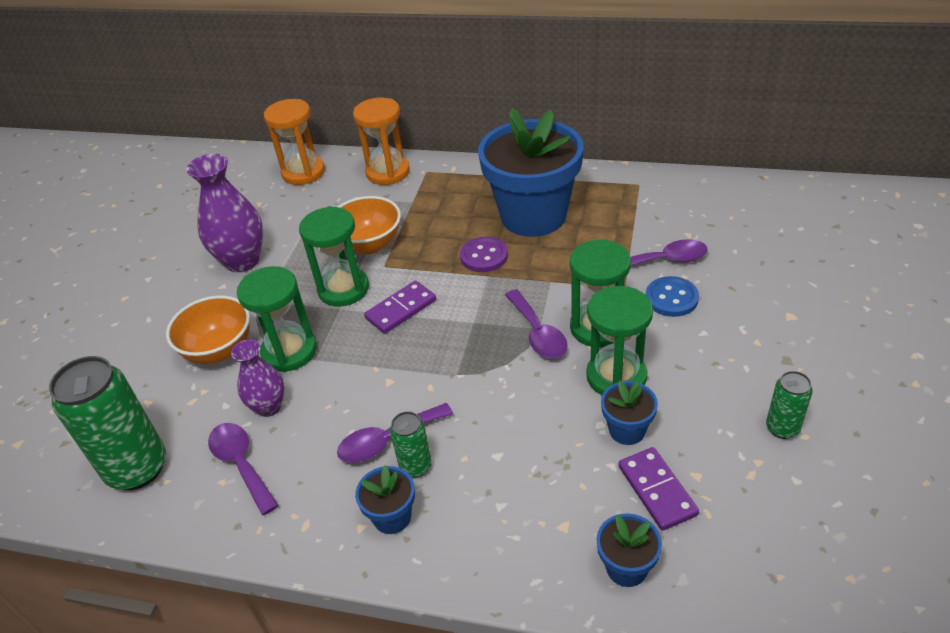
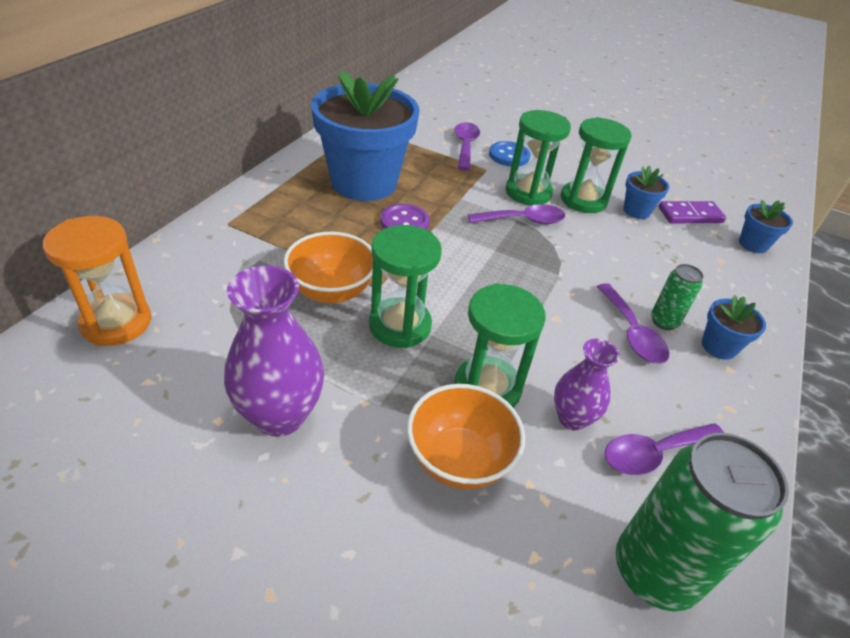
camera: 85 degrees left, 0 degrees up
orange hourglass [353,97,410,185] -> none
purple domino [364,281,436,334] -> none
green can [766,371,813,439] -> none

